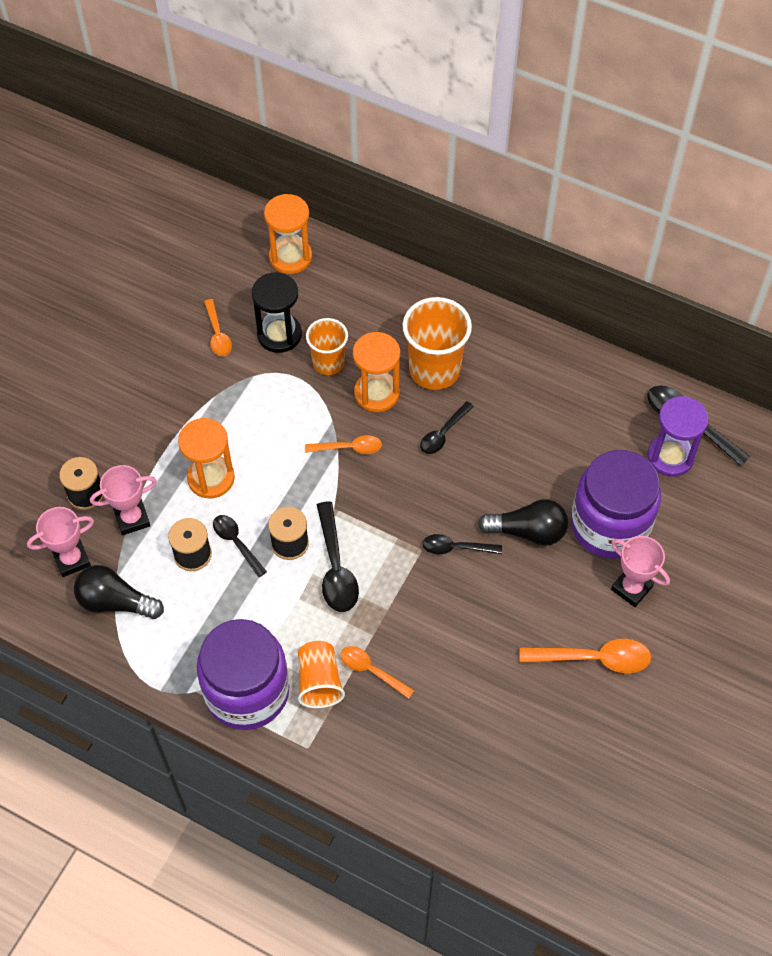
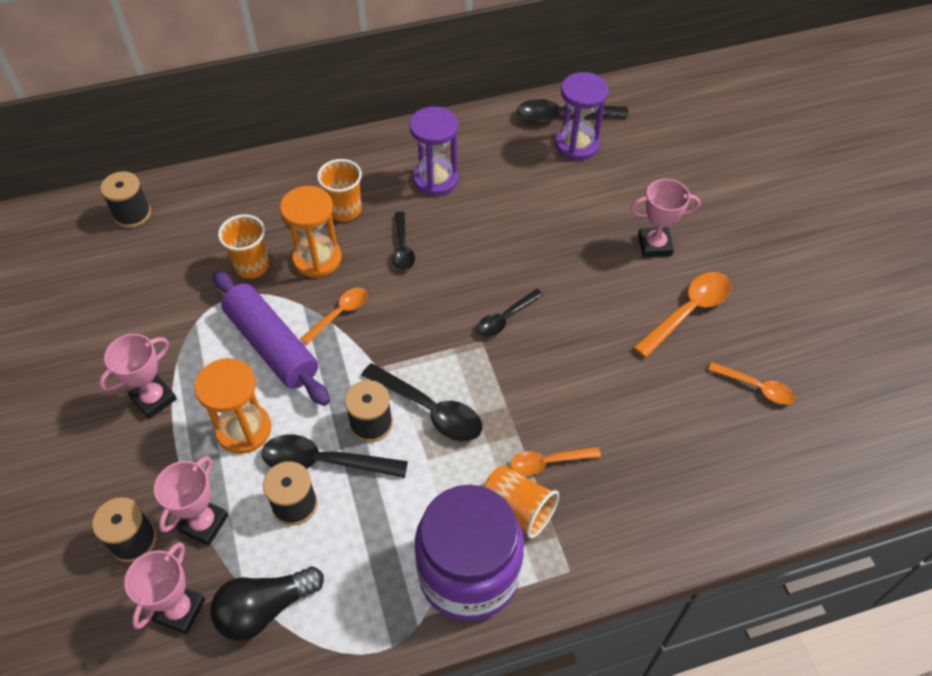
camera: 45 degrees left, 5 degrees down
orange spoon [204,299,232,356] -> orange spoon moved to [708,362,796,405]
black spoon [213,515,267,577] -> black spoon [262,434,408,478], size x1.58
black hourglass [252,273,302,353] -> none
orange hourglass [264,194,312,274] -> black spool [100,171,151,228]
orange cup [402,297,472,390] -> orange cup [317,159,362,221], size x0.62
black light bulb [478,499,568,546] -> none
purple jar [571,450,661,559] -> none
none -> pink trophy [99,334,177,419]
none -> purple rolling pin [213,270,330,406]
none -> purple hourglass [409,106,459,196]

